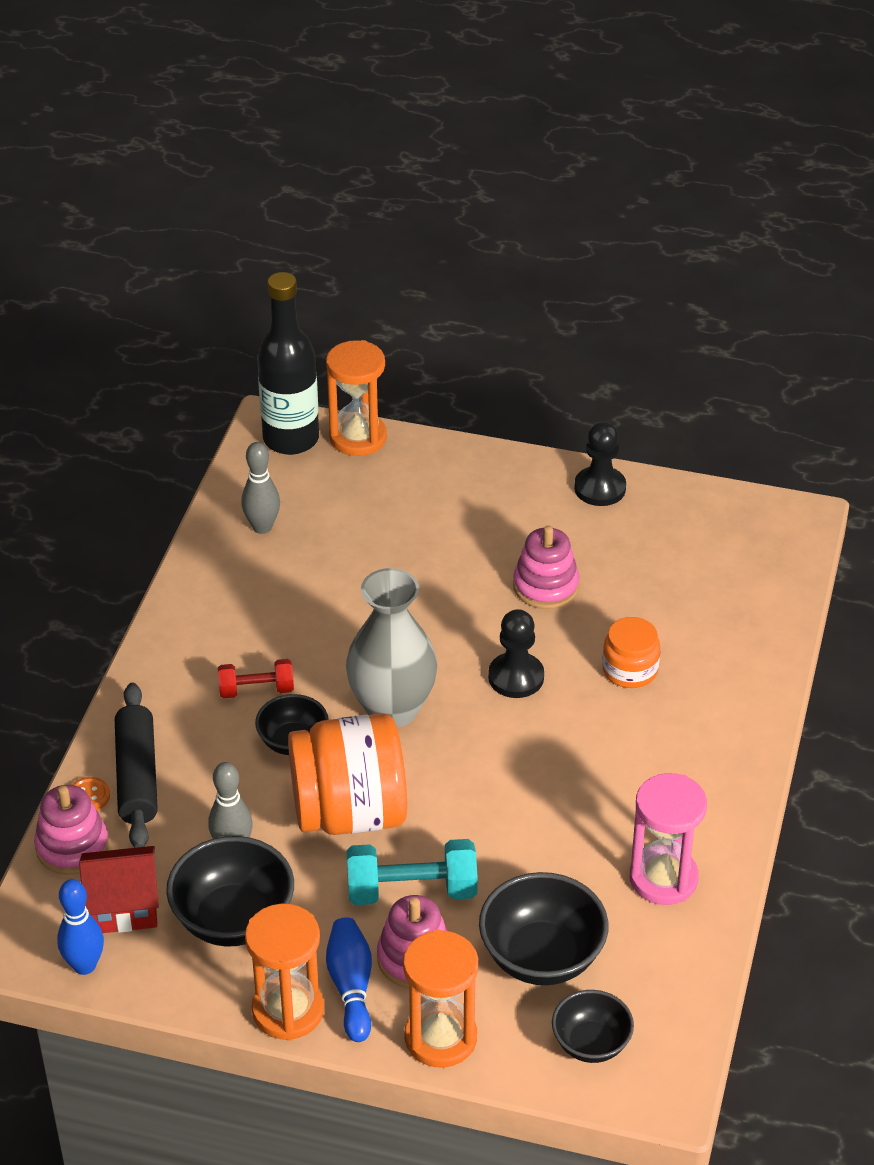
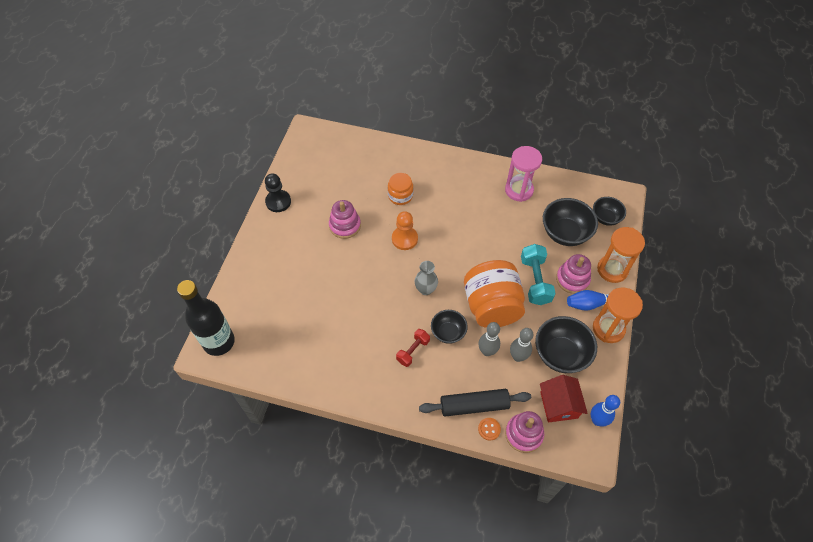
camera: 90 degrees left, 15 degrees up
red dumbbell [218,659,294,698] -> red dumbbell turned 45 degrees clockwise [396,329,430,367]
grey bowling pin [241,442,280,534] -> grey bowling pin moved to [479,322,500,356]
orange hourglass [326,340,387,456] -> none
grey vase [346,568,437,728] -> grey vase [415,261,438,295], size x0.53
black pawn [488,609,544,698] -> orange pawn [392,211,418,250]

